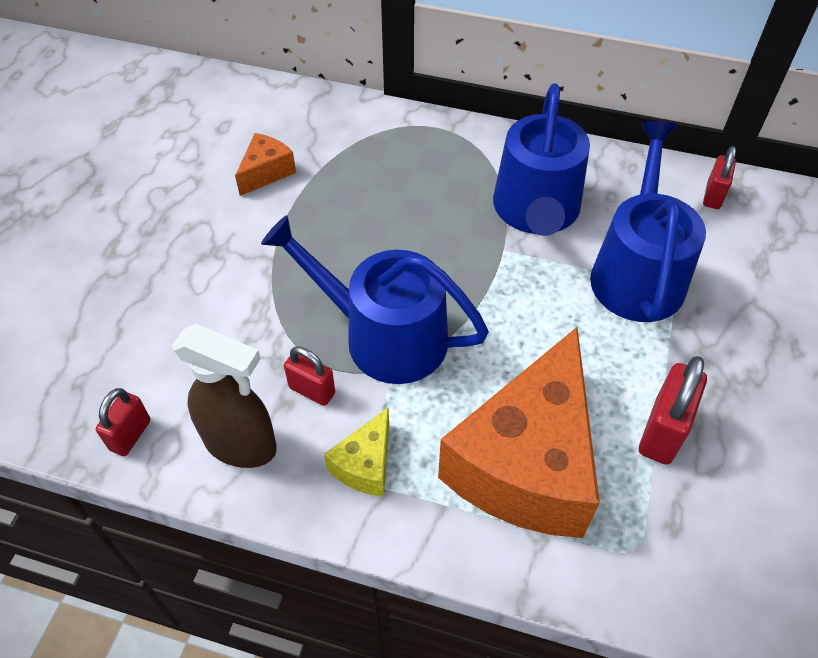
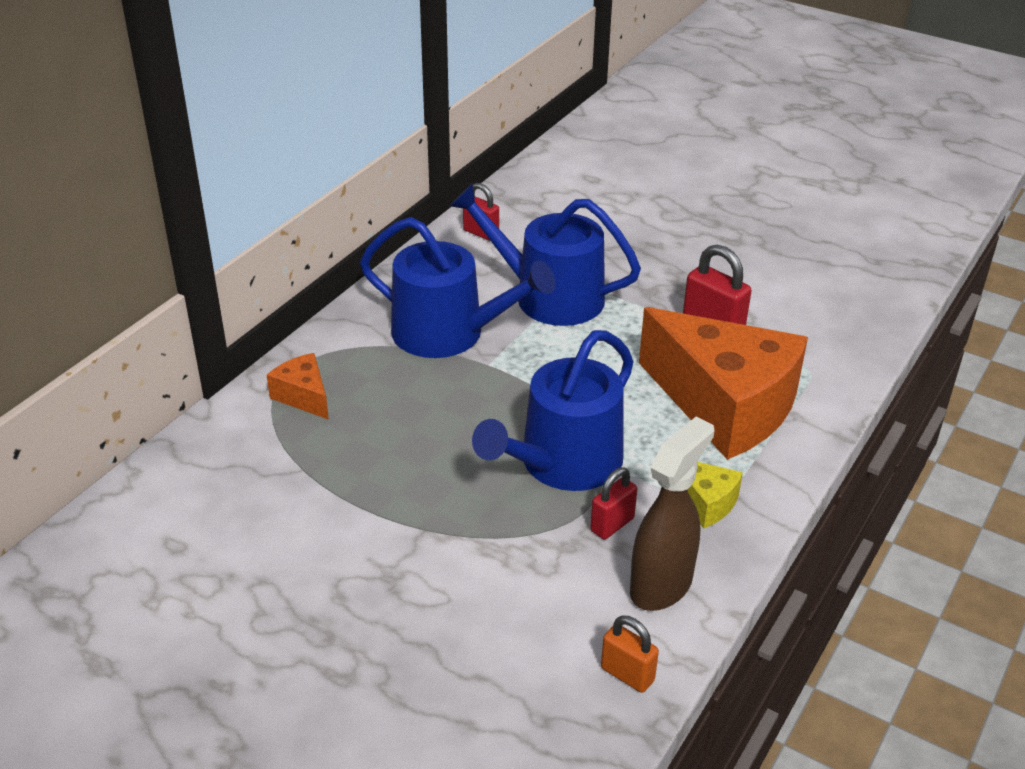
camera: 75 degrees left, 15 degrees down
red padlock [96,388,151,456] -> orange padlock [601,616,659,693]
orange cheese [235,133,296,196] -> orange cheese moved to [267,353,329,420]

